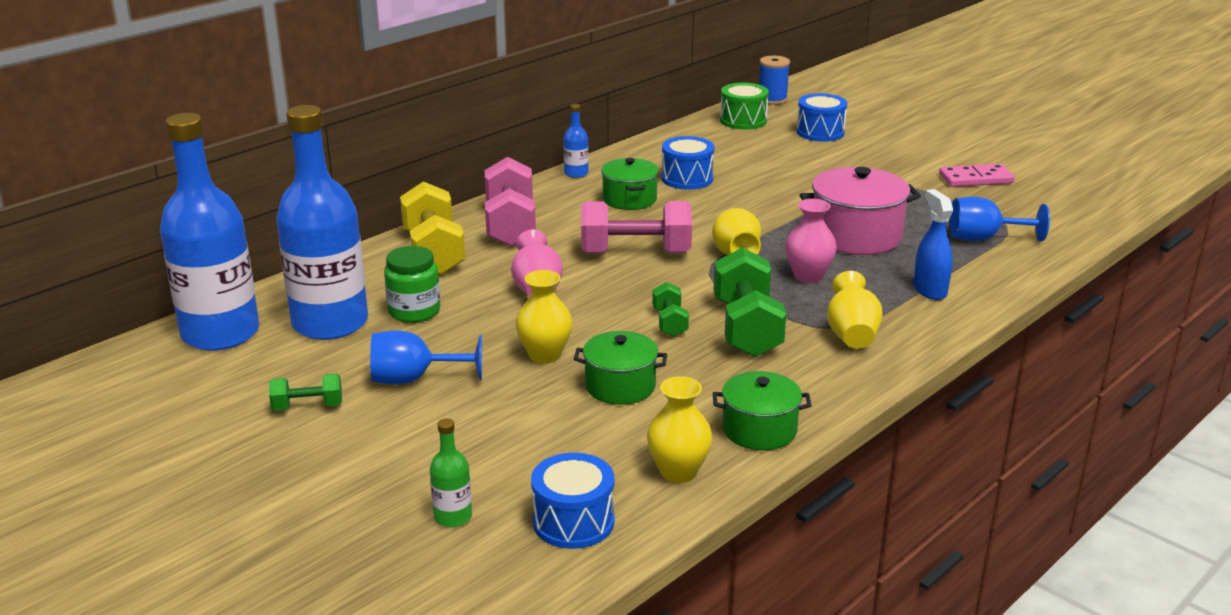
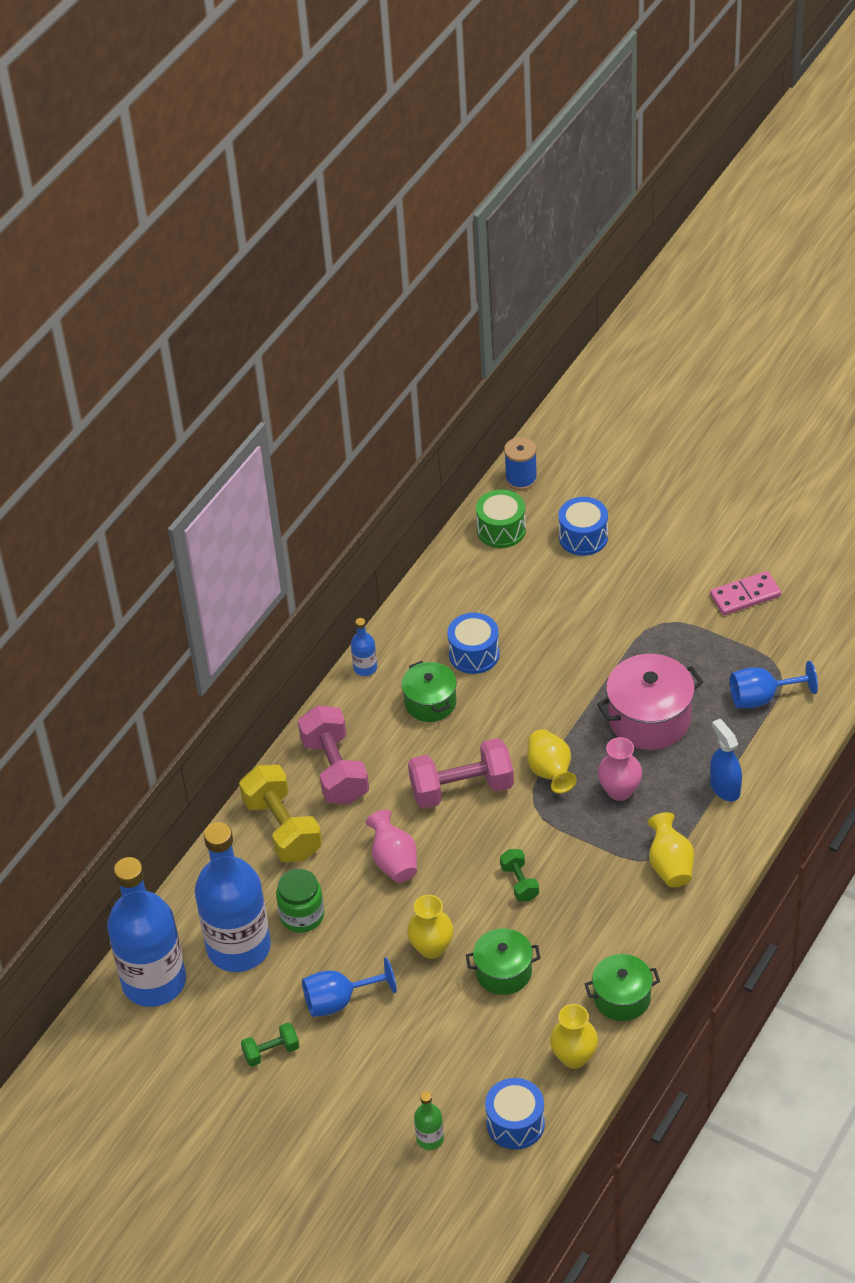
camera: 10 degrees left, 20 degrees up
green dumbbell [714,247,786,357] -> none

